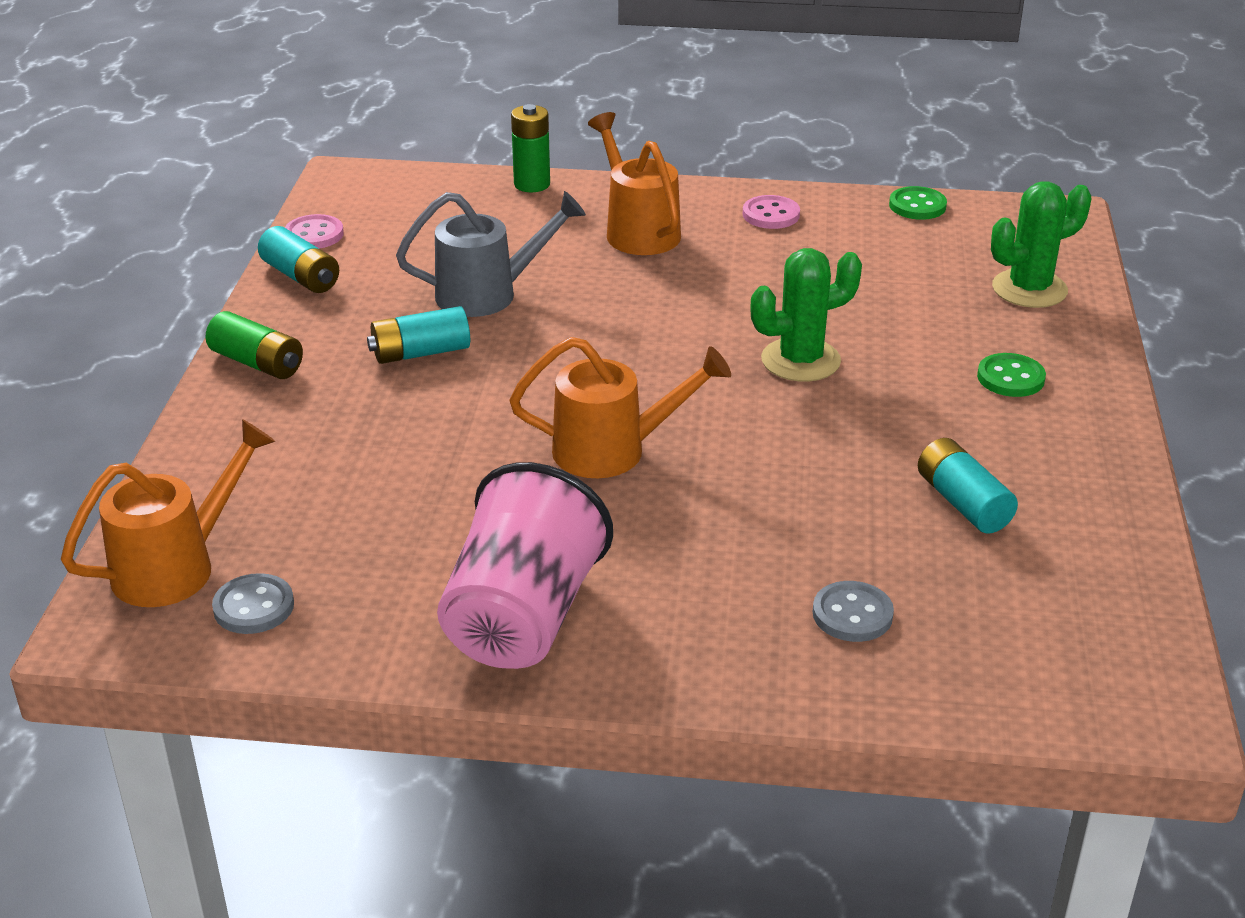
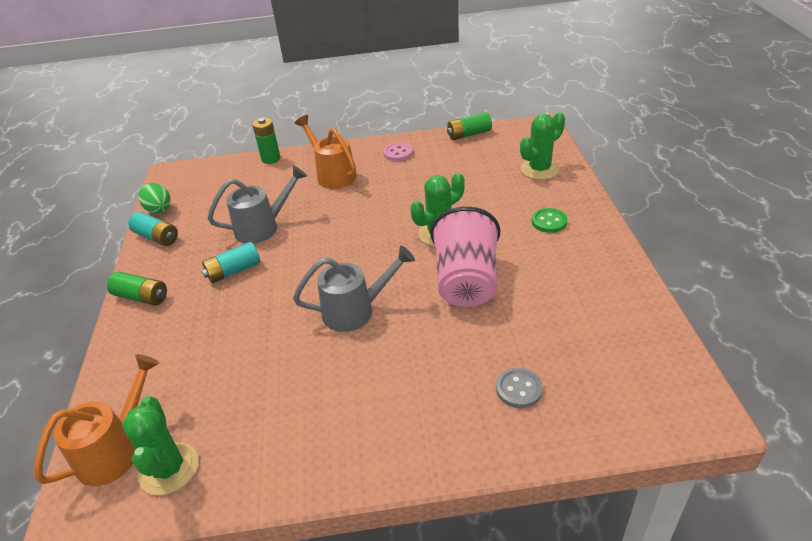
camera: 10 degrees left, 5 degrees up
grey button [212,573,294,634] -> green cactus [122,396,198,495]
pink button [285,214,344,249] -> green egg [138,183,171,213]
pink cup [437,462,613,669] -> pink cup moved to [430,206,500,307]
orange watering can [510,337,731,478] -> grey watering can [293,246,415,332]
green button [889,186,947,220] -> green battery [447,112,492,140]
turquoise battery [918,438,1018,534] -> none

